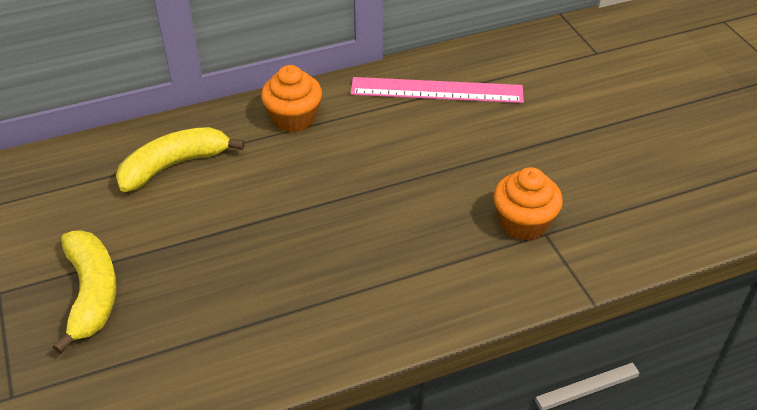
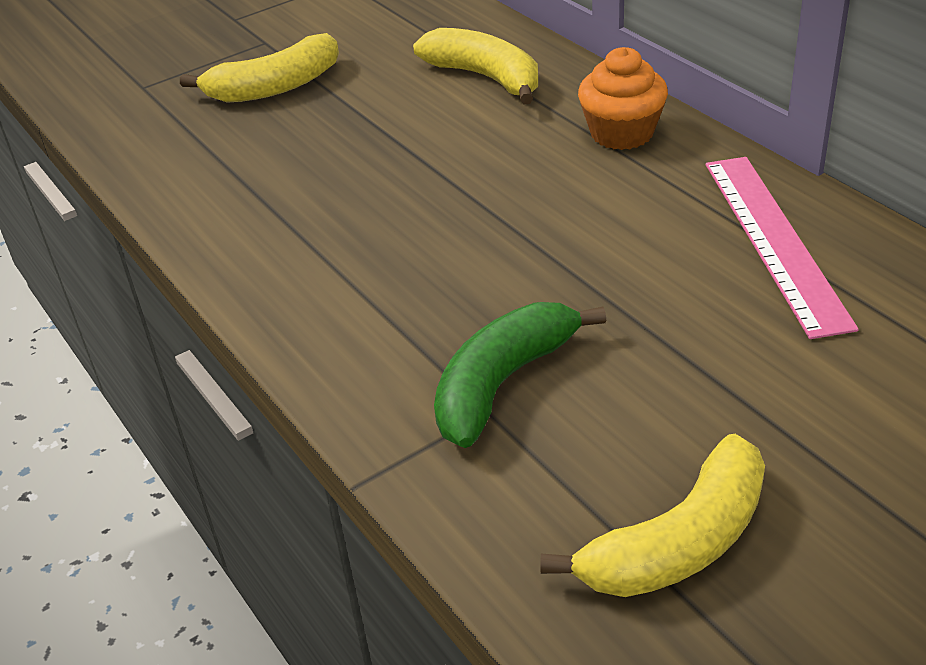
camera: 80 degrees right, 5 degrees down
orange cupcake [494,167,563,240] -> green banana [434,302,606,448]
none -> yellow banana [540,434,765,597]

